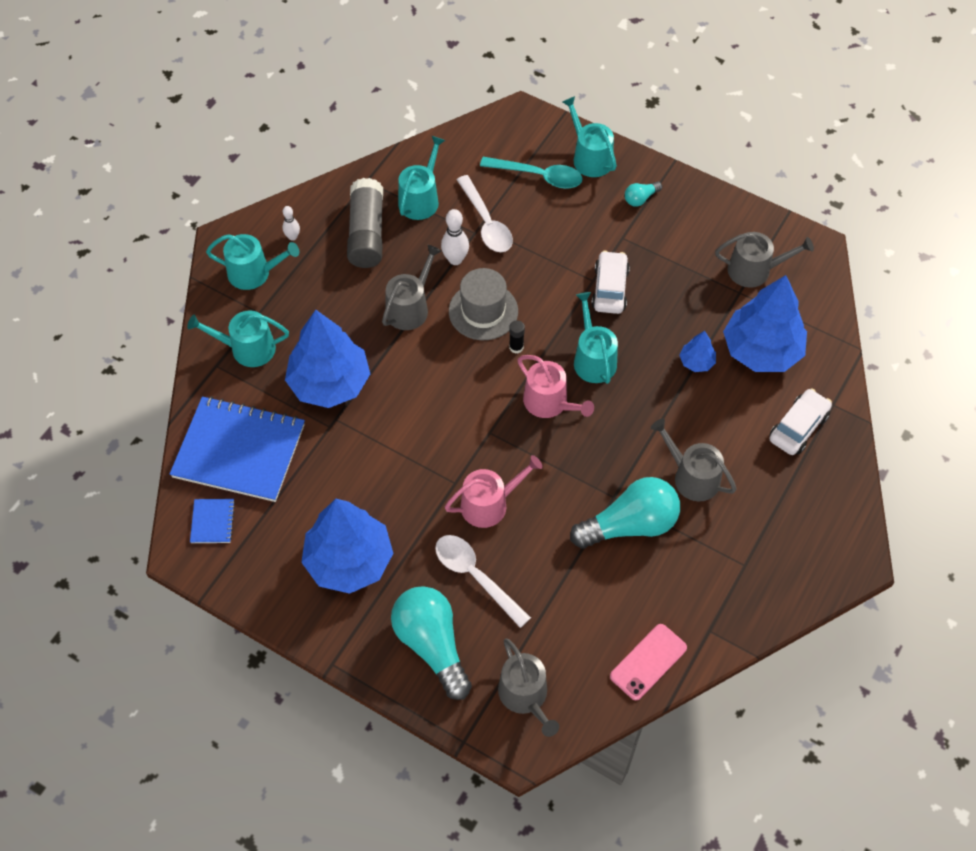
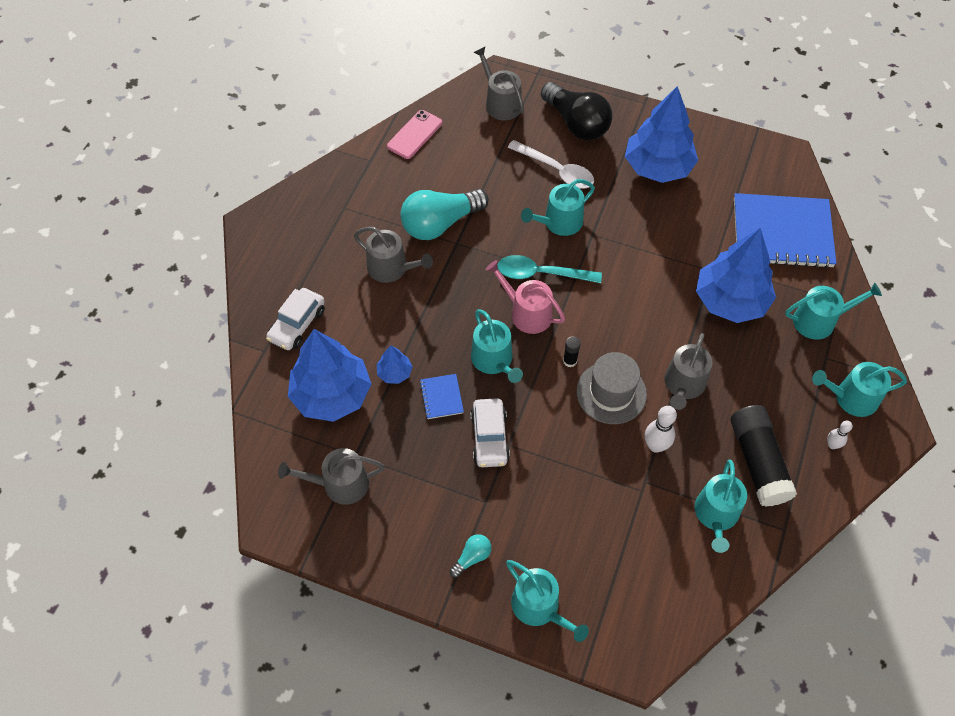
camera: 170 degrees right, 0 degrees up
blue notebook [190,499,235,543] -> blue notebook moved to [420,374,464,419]
grey glue stick [347,178,383,268] -> black glue stick [730,405,797,507]
turquoise light bulb [391,586,472,700] -> black light bulb [541,82,613,140]
pink watering can [444,455,543,528] -> turquoise watering can [521,179,595,236]
white spoon [457,175,513,252] -> none
turquoise spoon [480,157,582,189] -> turquoise spoon moved to [498,255,602,283]

